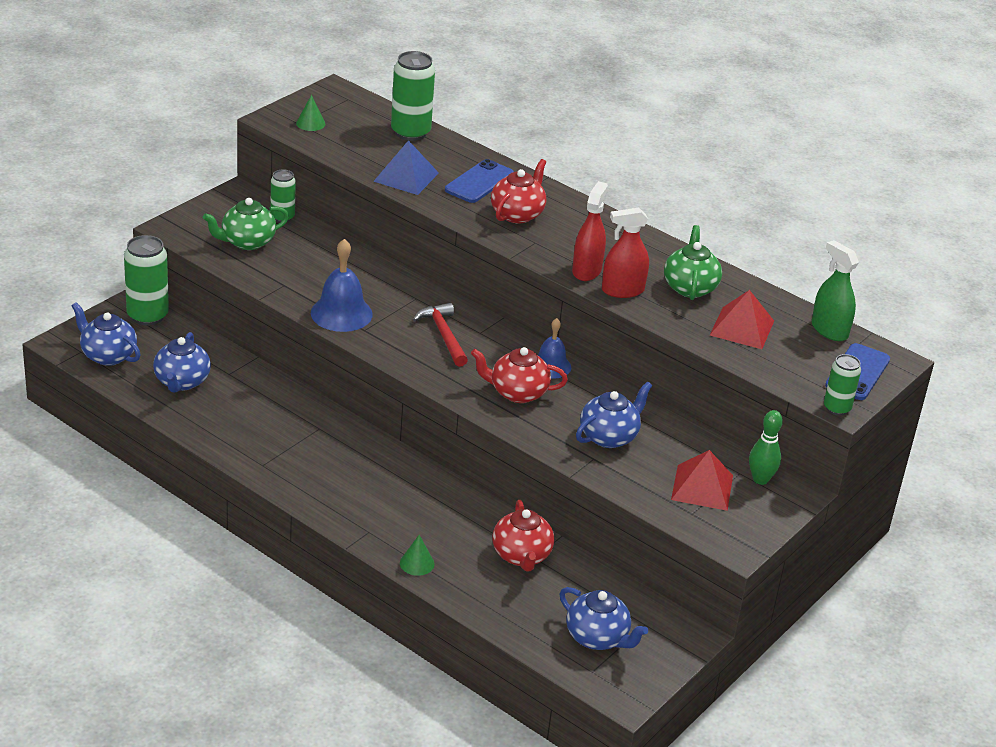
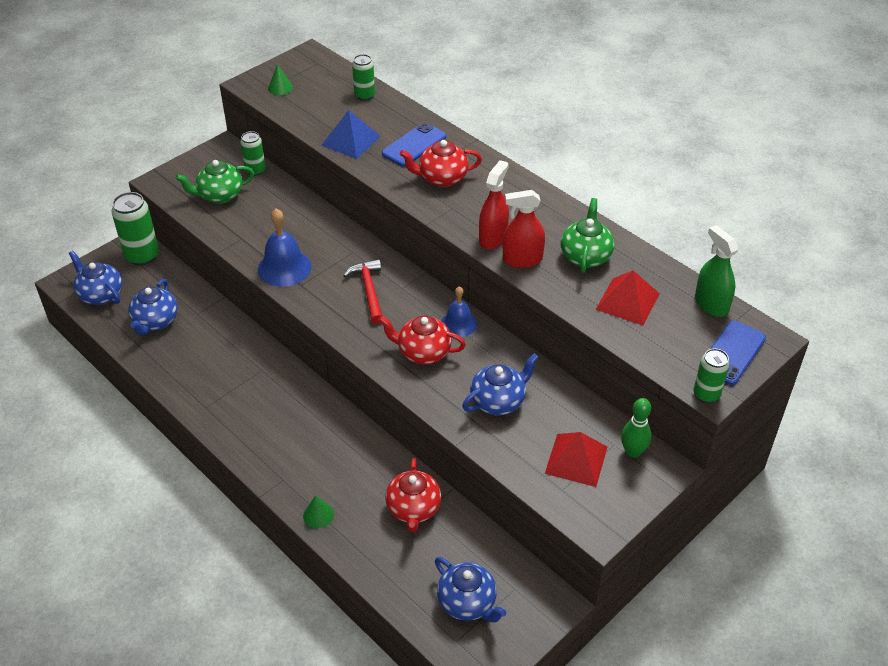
camera: 10 degrees right, 10 degrees up
green can [391,51,435,141] -> green can [352,54,375,101], size x0.60
red teapot [491,159,546,224] -> red teapot turned 135 degrees counterclockwise [400,140,482,187]

